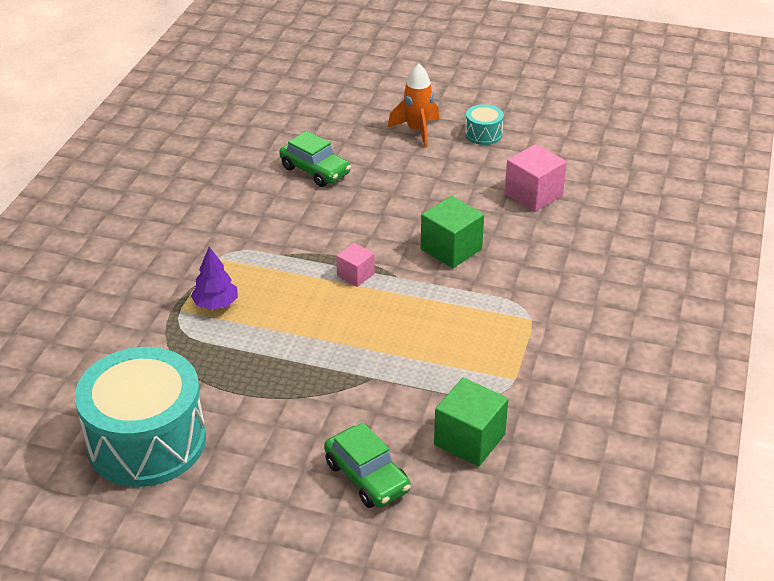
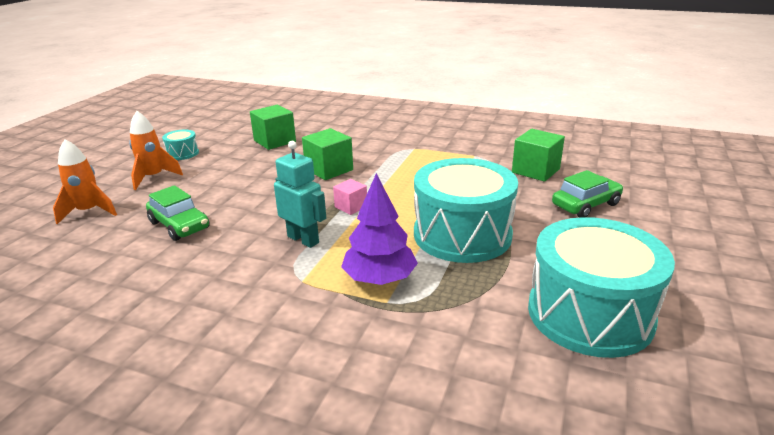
camera: 85 degrees left, 10 degrees down
purple tree [191,247,238,310] -> purple tree [341,173,418,285], size x1.51
green car [279,131,351,187] -> green car turned 90 degrees clockwise [146,185,210,241]
pink cube [505,144,567,212] -> green cube [250,105,296,150]
none -> orange rocket [53,139,117,224]
none -> turquoise robot [274,141,326,248]
none -> turquoise drum [414,158,518,263]

